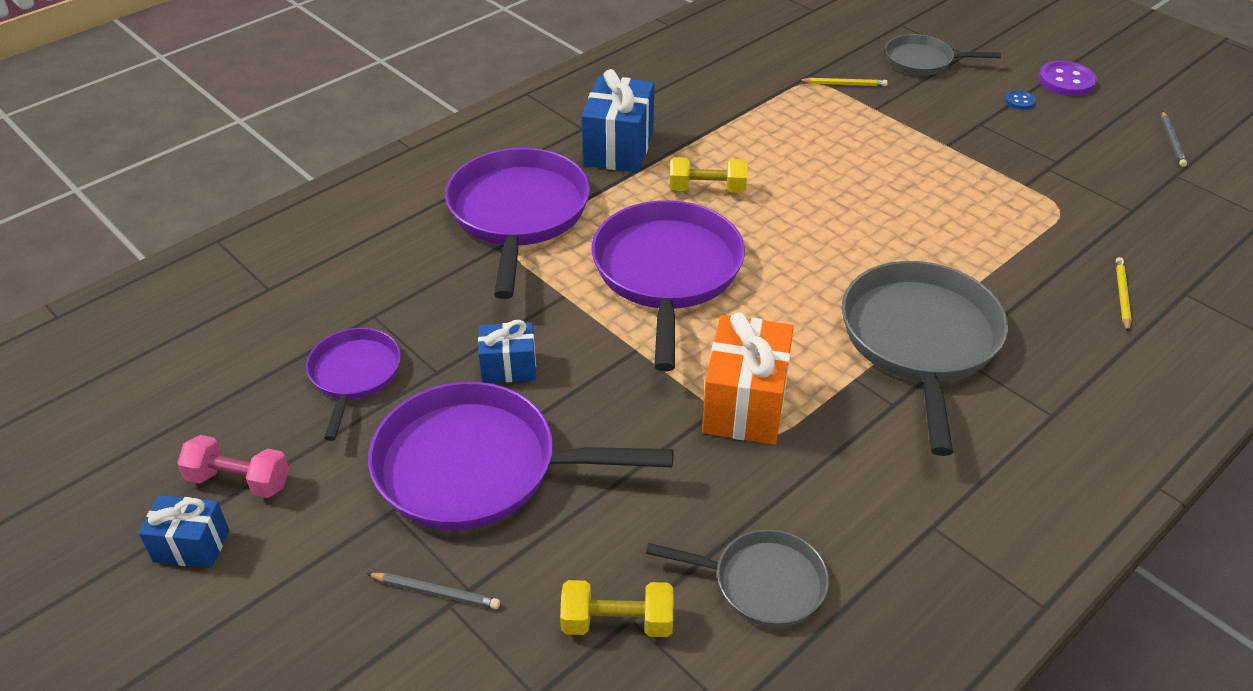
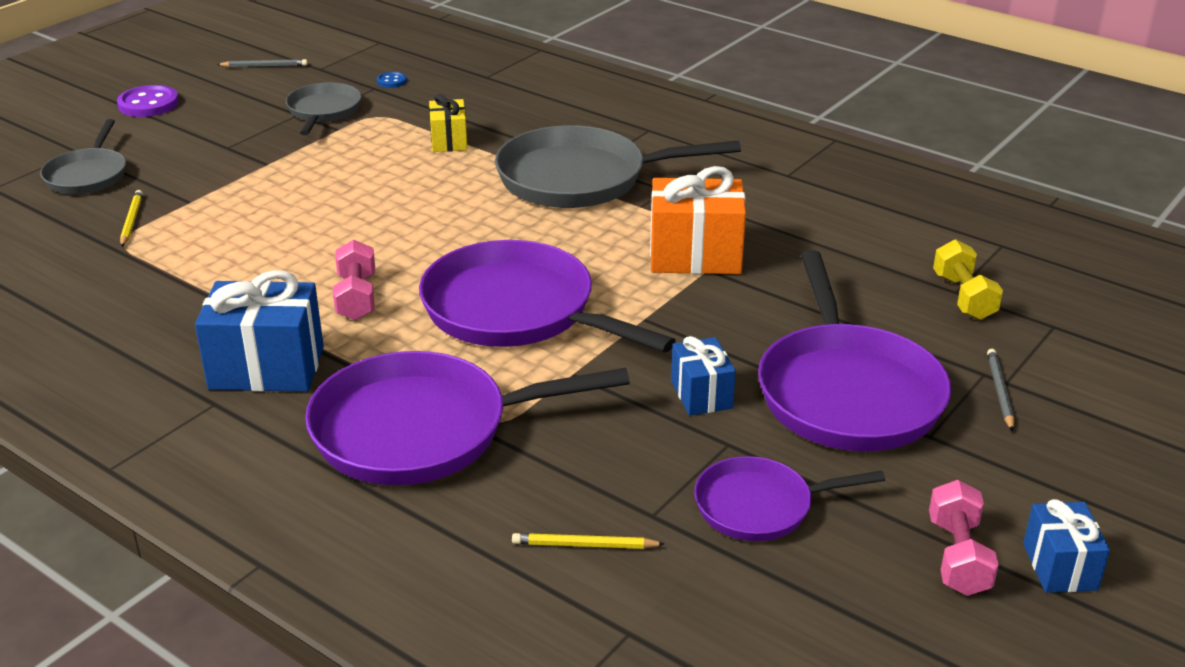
camera: 100 degrees left, 10 degrees down
purple pan [591,200,745,371] -> purple pan turned 45 degrees clockwise [419,240,676,353]
grey pan [646,529,829,627] -> grey pan moved to [286,83,362,135]
yellow dumbbell [670,157,747,193] -> pink dumbbell [333,240,375,320]
blue button [1005,90,1036,110] -> blue button moved to [377,72,407,88]
yellow pencil [1116,257,1131,332] -> yellow pencil moved to [512,533,665,549]
none -> yellow gift [429,94,467,152]

